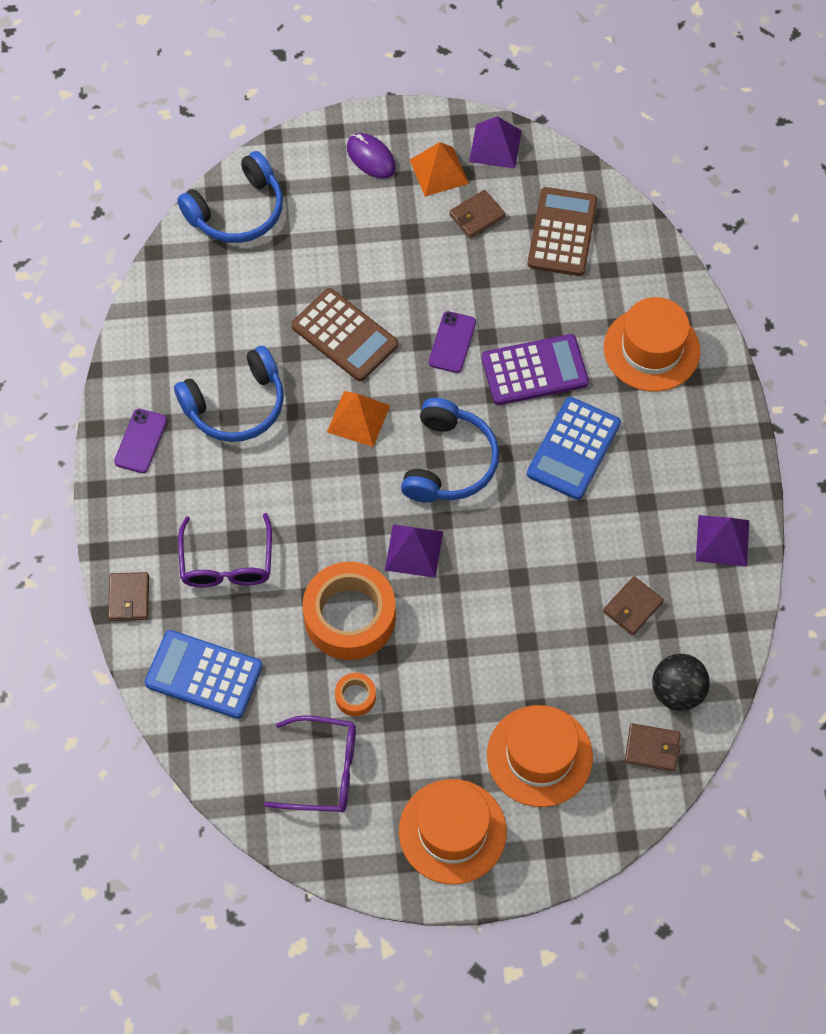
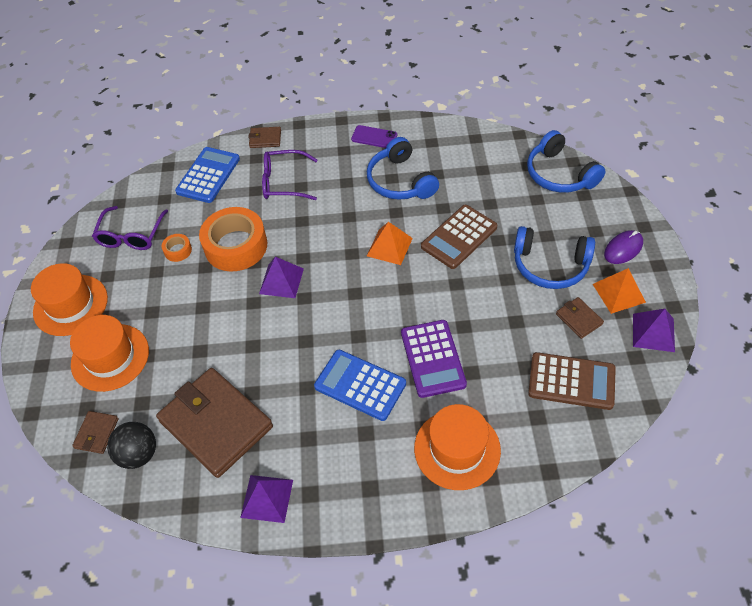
camera: 95 degrees right, 10 degrees down
blue headphones [401,398,499,503] -> blue headphones moved to [514,226,595,289]
purple phone [429,311,476,373] -> none
brown wallet [603,576,664,635] -> brown wallet [156,368,273,478], size x2.33

